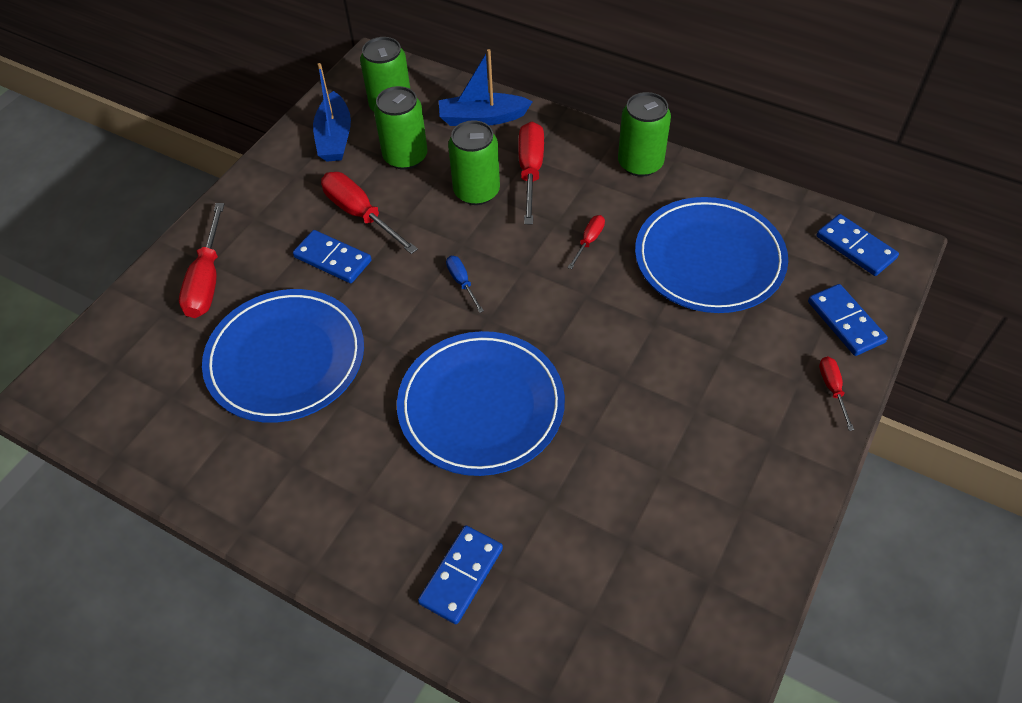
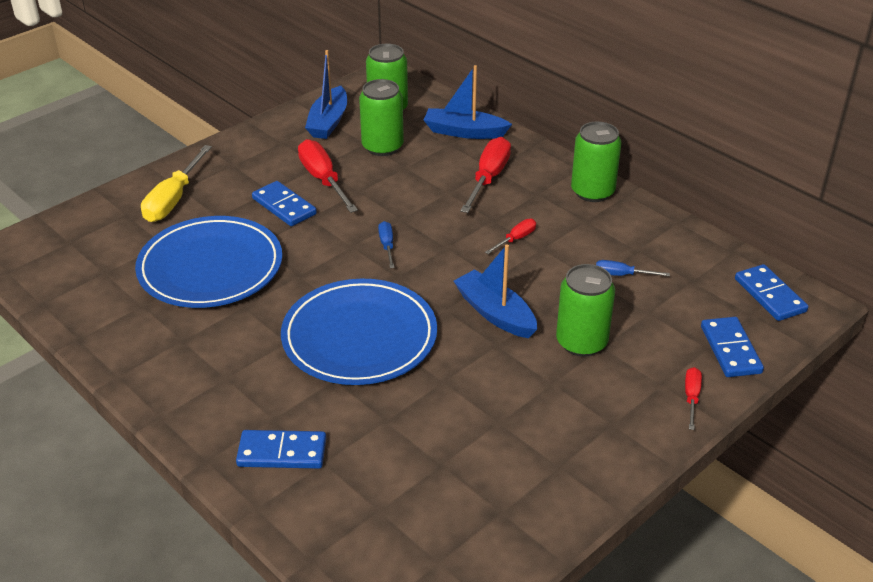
camera: 15 degrees right, 15 degrees down
red screwdriver [179,203,224,318] -> yellow screwdriver [141,145,212,222]
blue domino [418,525,503,624] -> blue domino turned 45 degrees clockwise [236,430,326,469]
green can [448,120,500,205] -> green can moved to [556,264,615,357]
blue plate [635,197,788,313] -> blue screwdriver [596,260,670,276]
none -> blue boat [454,245,537,338]

